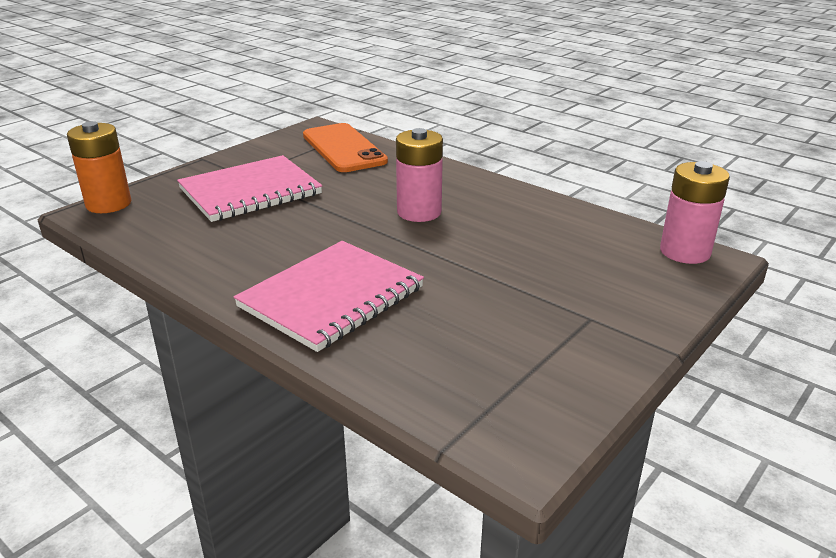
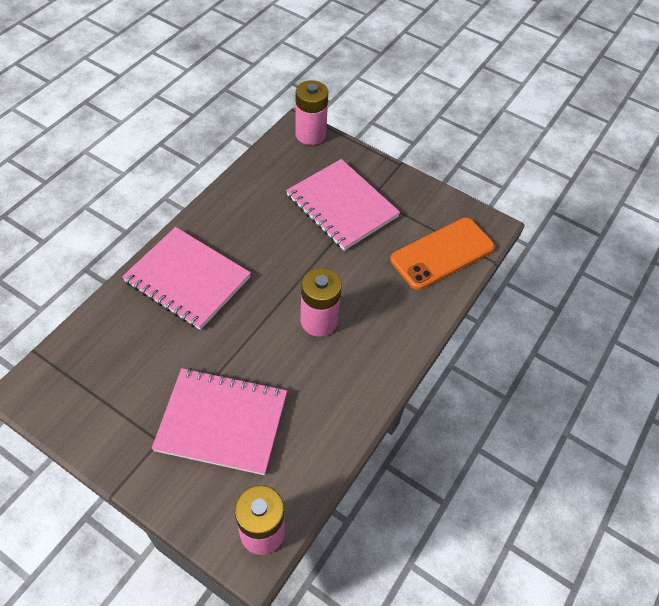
camera: 80 degrees right, 25 degrees up
orange battery [67,121,131,213] -> pink battery [295,80,328,145]
none -> pink notebook [152,368,287,475]

